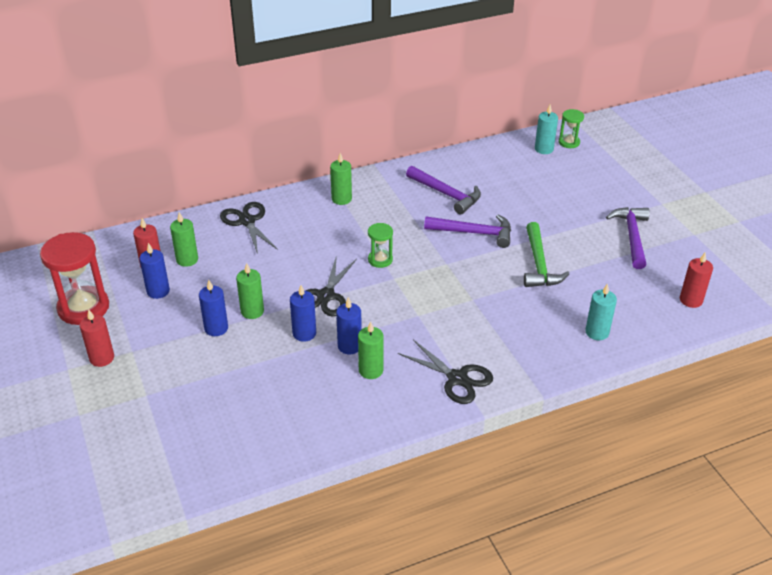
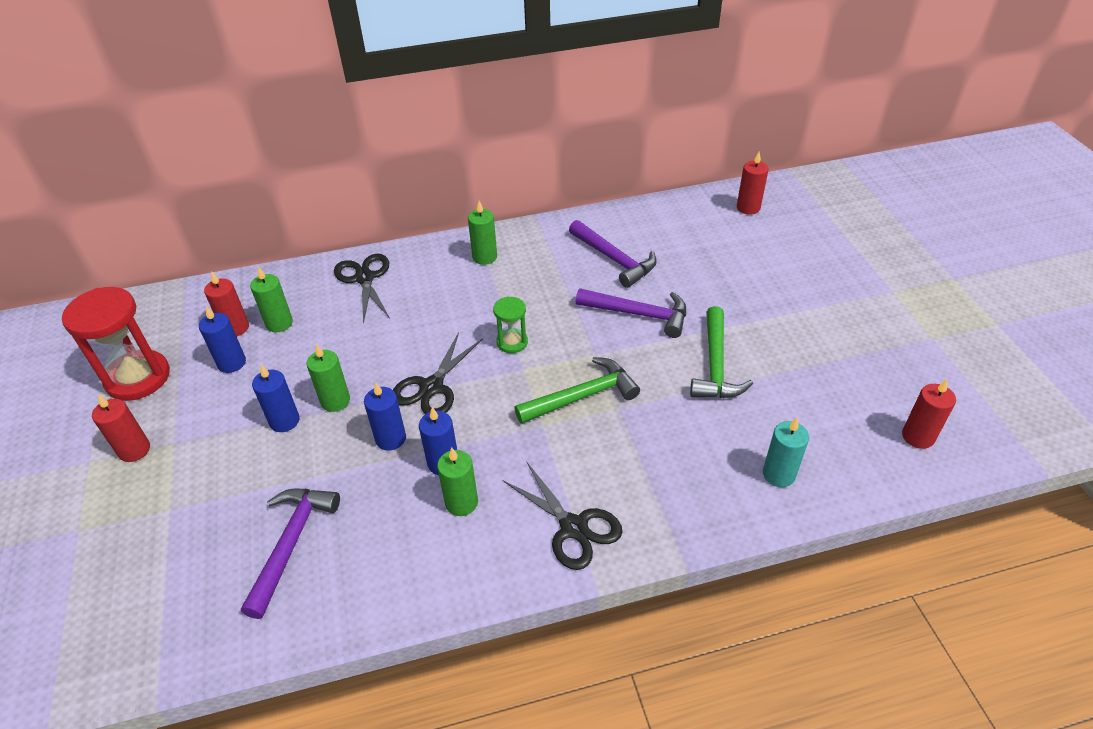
camera: 10 degrees right, 5 degrees up
turquoise candle [535,104,558,154] -> red candle [737,152,769,215]
green hourglass [559,109,584,148] -> none
purple hammer [606,207,650,269] -> purple hammer moved to [241,489,340,619]
none -> green hammer [514,357,640,424]

